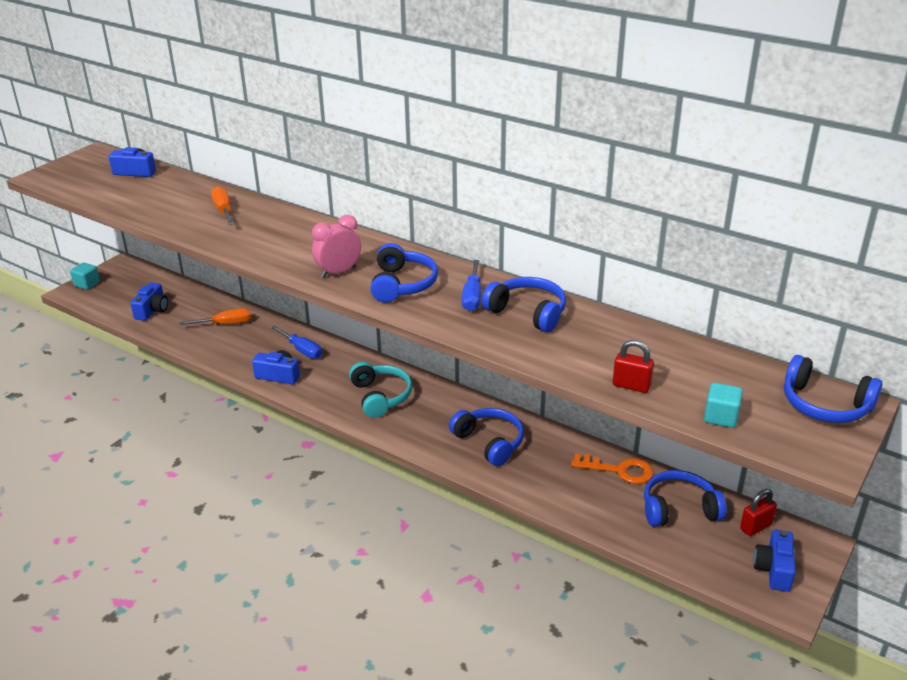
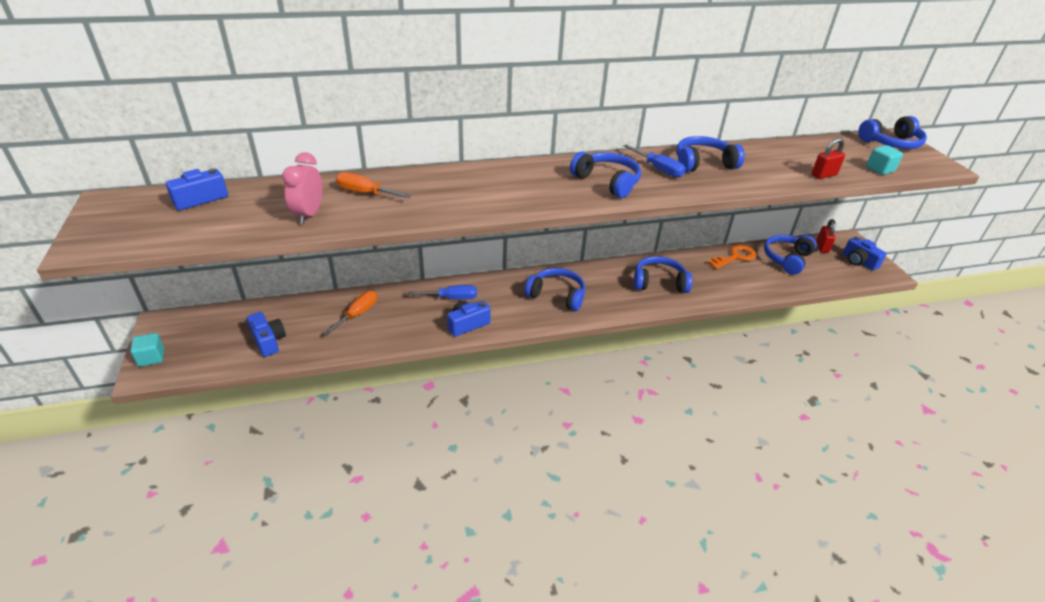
camera: 50 degrees left, 5 degrees up
pink clock [312,215,361,278] -> pink clock moved to [282,152,322,224]
turquoise headphones [349,362,412,418] -> blue headphones [525,268,585,311]

